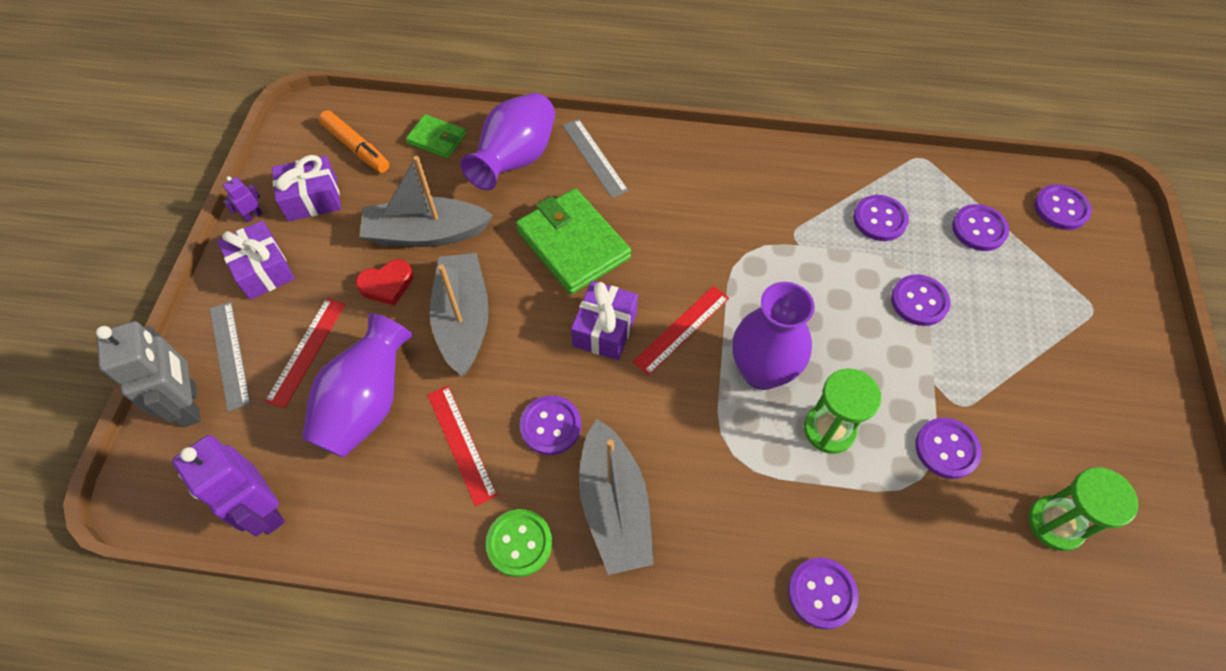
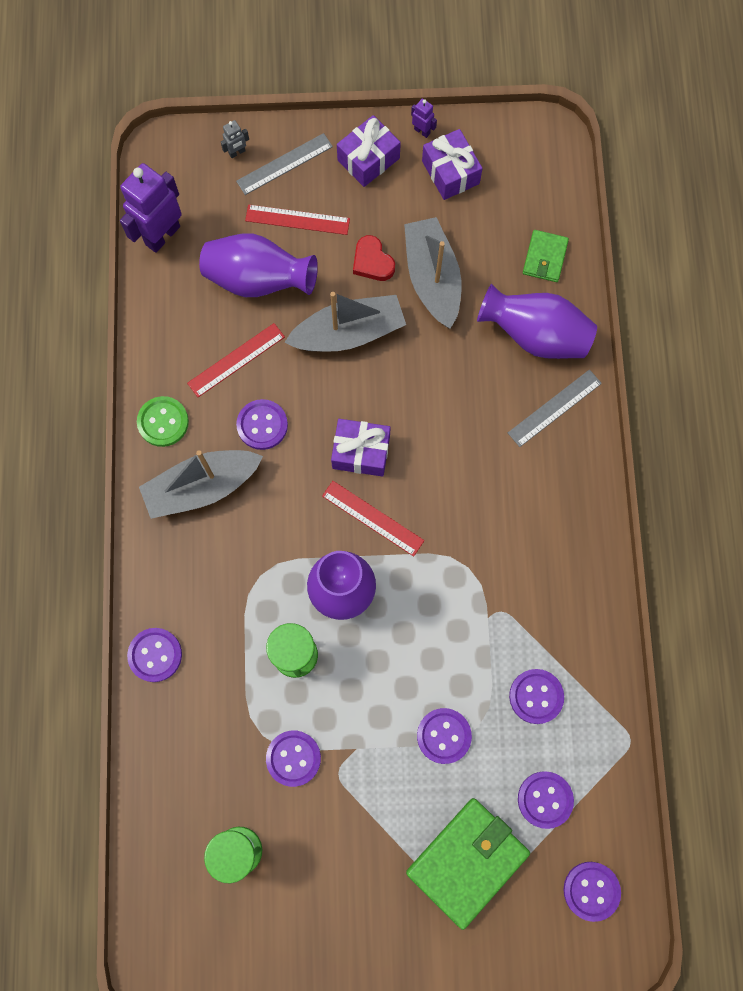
camera: 80 degrees right, 15 degrees up
grey robot [96,321,201,428] -> grey robot [221,120,249,158], size x0.44
orange marker [319,110,390,173] -> none
green wallet [516,188,631,294] -> green wallet moved to [406,798,530,930]

